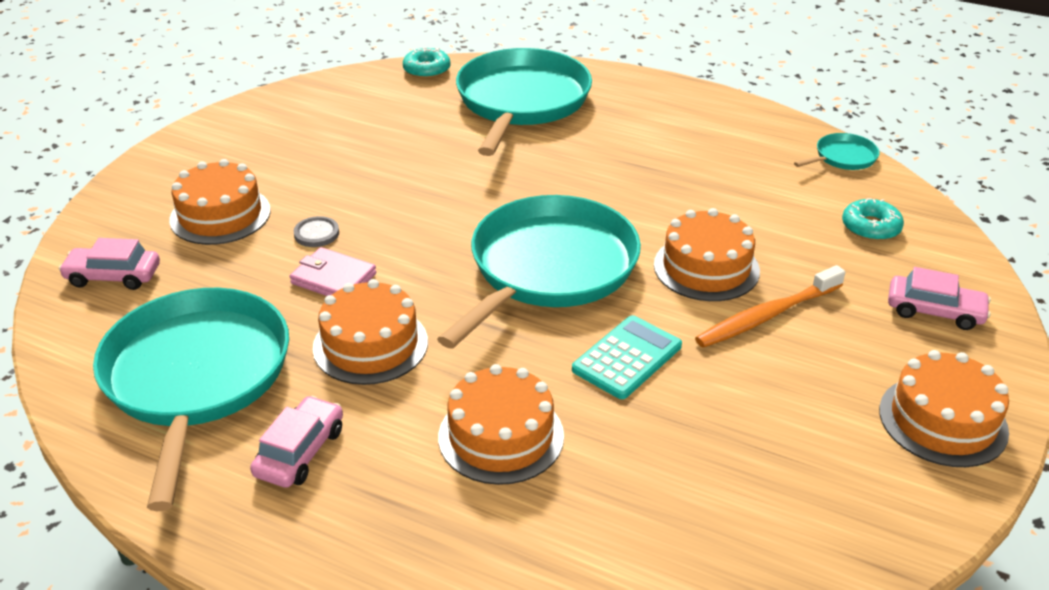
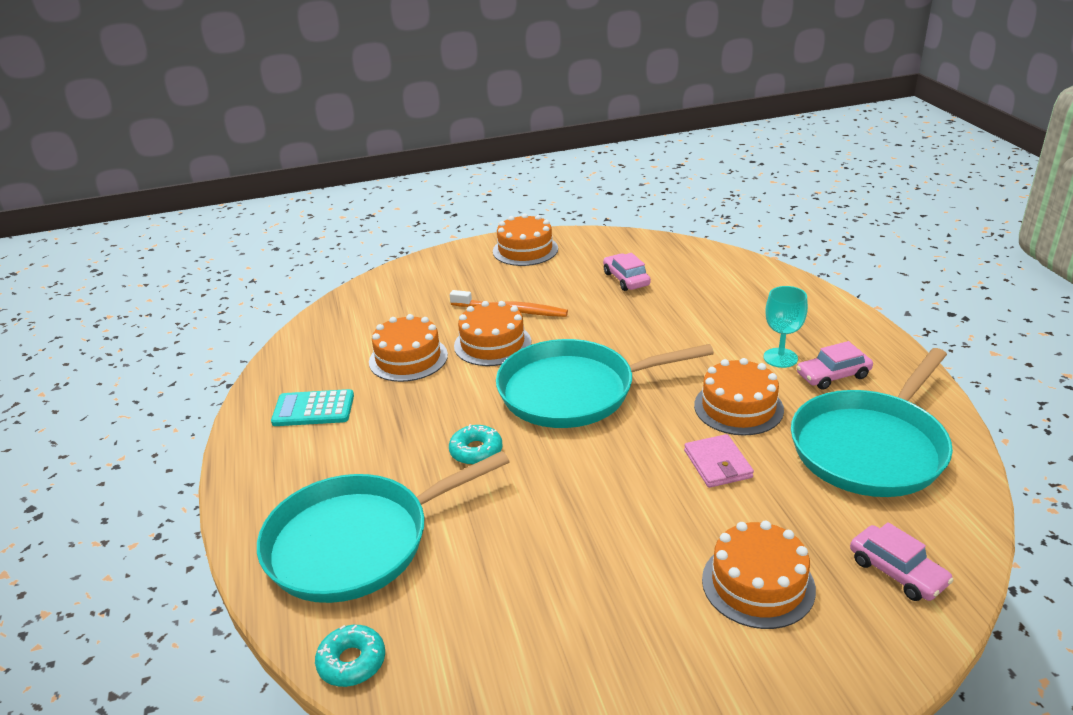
camera: 130 degrees left, 5 degrees down
grey button [294,216,339,247] -> none
orange cake [438,364,564,485] -> orange cake moved to [369,314,448,382]
turquoise calculator [572,315,682,399] -> turquoise calculator moved to [271,389,354,426]
turquoise pan [794,133,880,170] -> none
turquoise donut [842,198,904,241] -> turquoise donut moved to [449,424,503,465]
pink car [888,267,991,330] -> pink car moved to [603,253,651,291]
none -> turquoise goblet [763,286,808,368]

